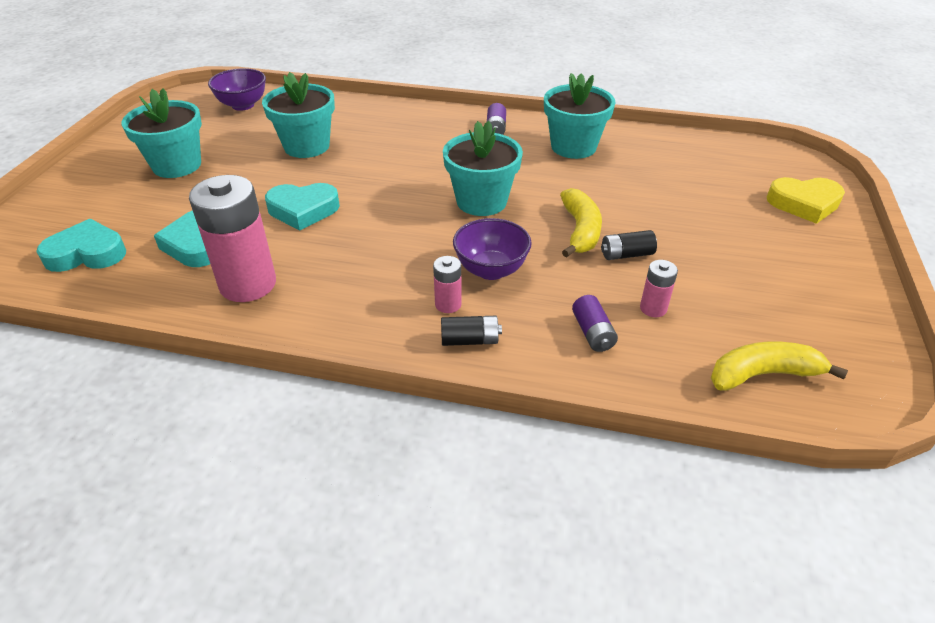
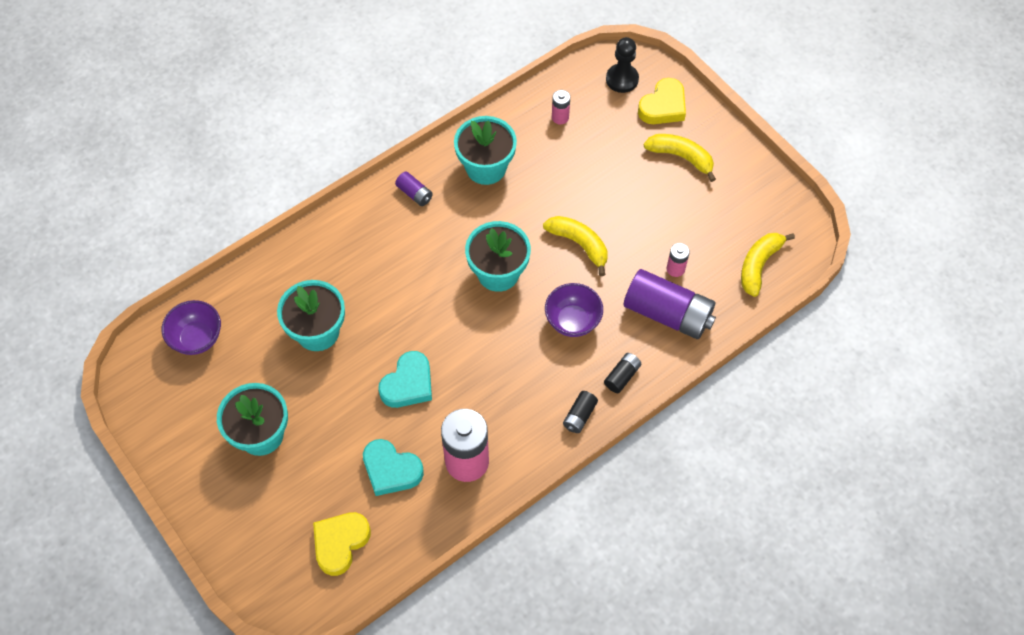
camera: 50 degrees left, 20 degrees up
turquoise heart [36,219,126,272] -> yellow heart [313,512,371,576]
pink battery [433,256,462,313] -> pink battery moved to [552,90,570,124]
purple battery [572,295,618,352] -> purple battery [624,269,716,339], size x2.18
black battery [601,230,657,260] -> black battery moved to [563,391,598,433]
none -> black pawn [606,37,639,93]
none -> yellow banana [644,134,716,182]

